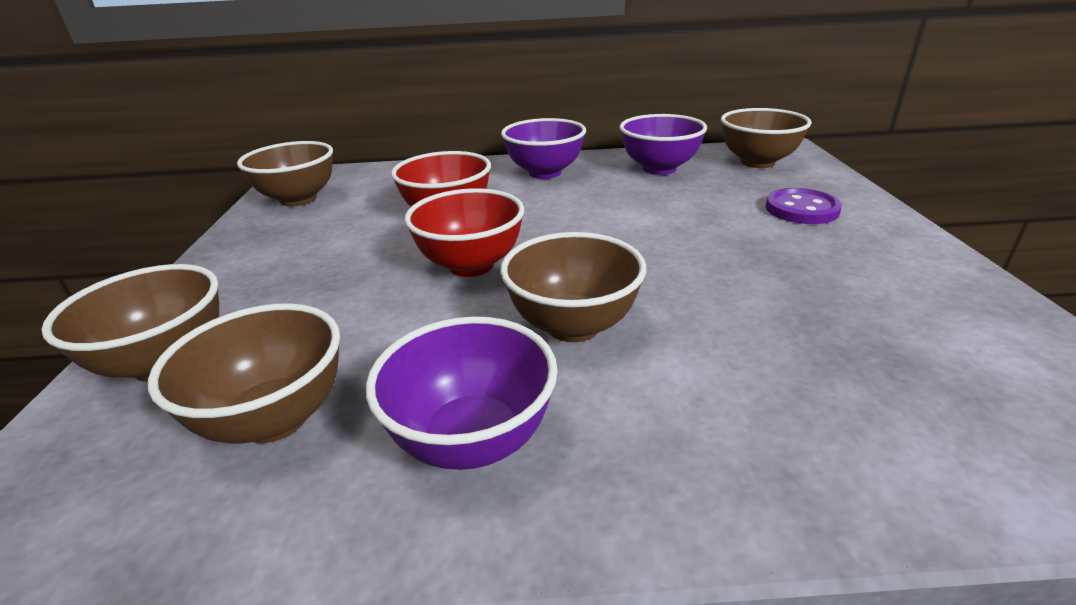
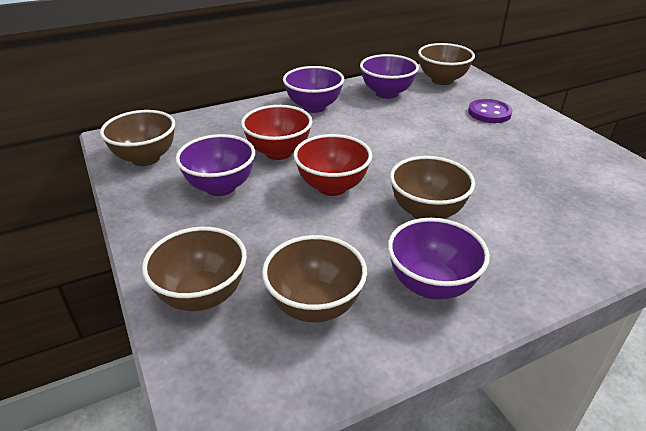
camera: 25 degrees left, 5 degrees up
none -> purple bowl [176,134,255,196]

